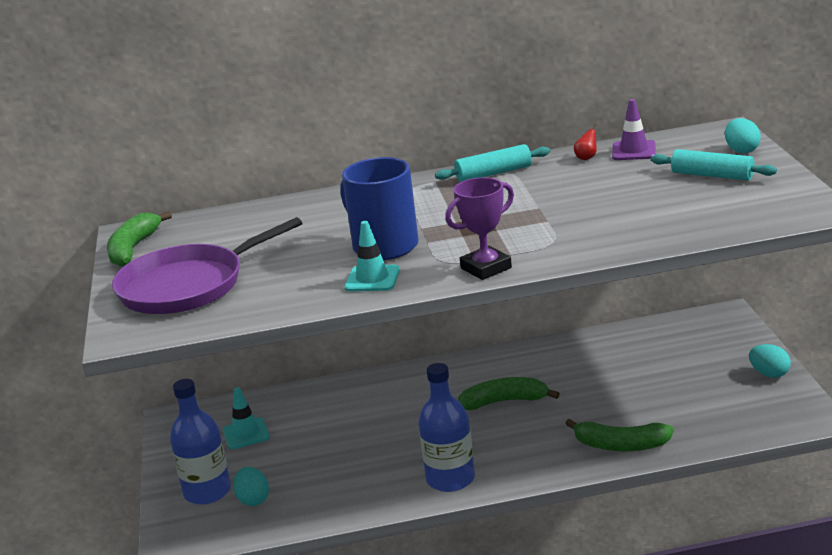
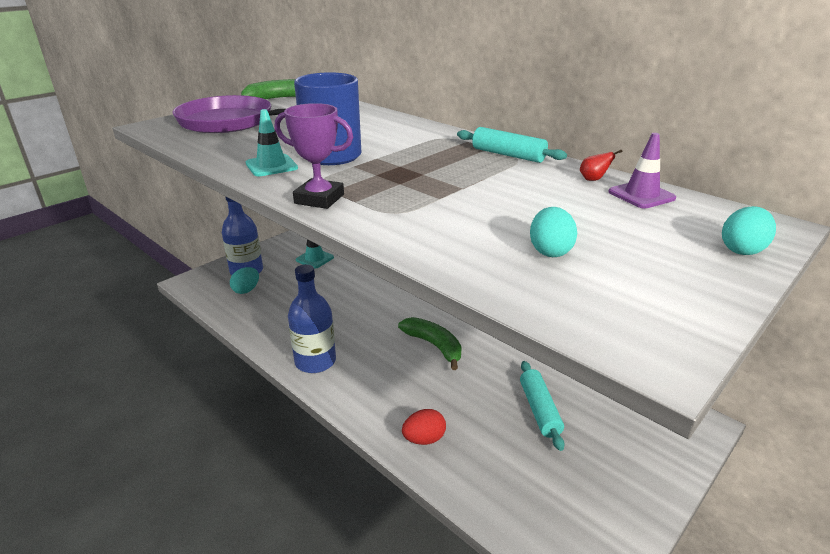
camera: 50 degrees right, 5 degrees up
green banana [565,419,674,451] -> red egg [402,409,446,445]
turquoise rolling pin [651,149,777,181] -> turquoise rolling pin moved to [520,361,565,451]
turquoise egg [749,344,791,378] -> turquoise egg moved to [530,207,577,257]

